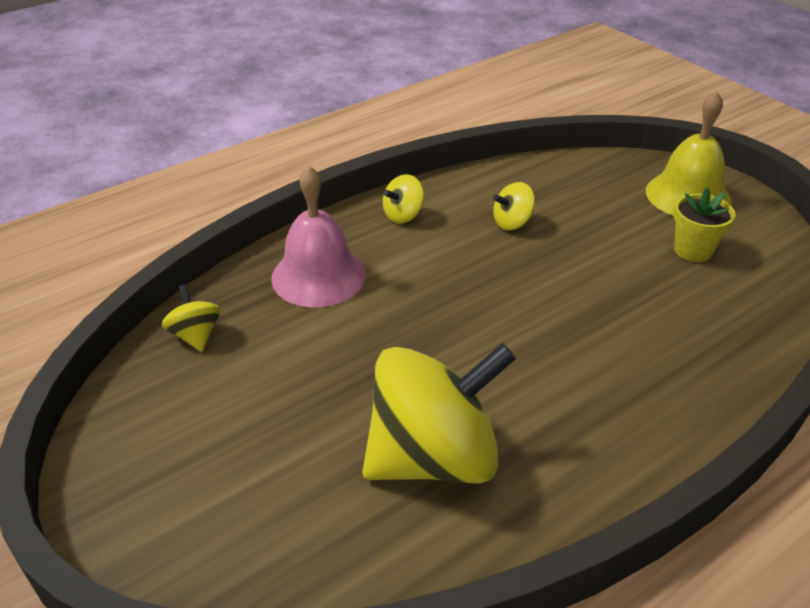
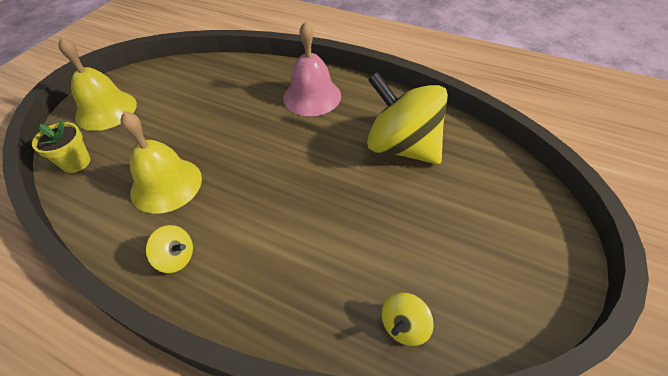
camera: 115 degrees left, 10 degrees up
pink bell [271,165,366,308] -> pink bell moved to [283,21,341,116]
yellow spinning top [493,182,535,230] -> yellow bell [120,111,202,214]
yellow flower pot [674,188,736,262] -> yellow flower pot moved to [32,119,91,173]

